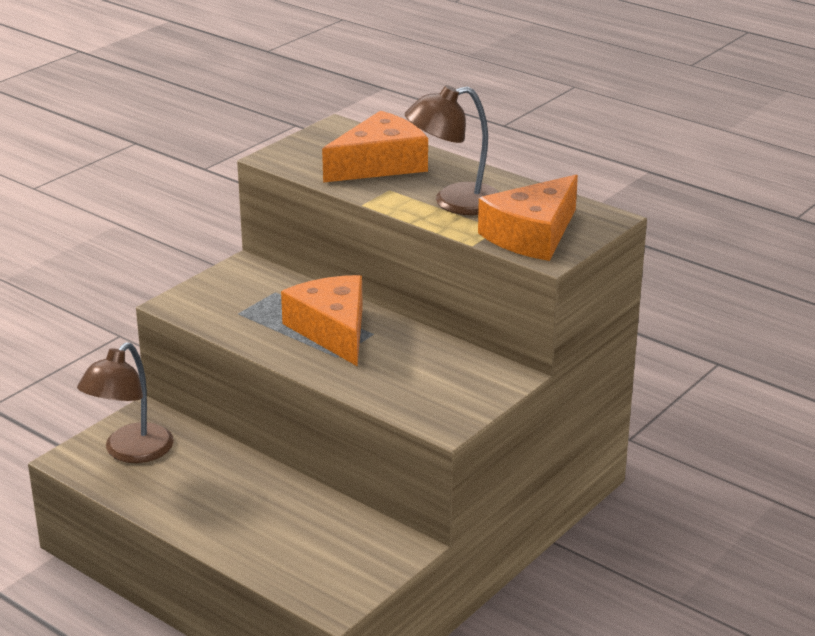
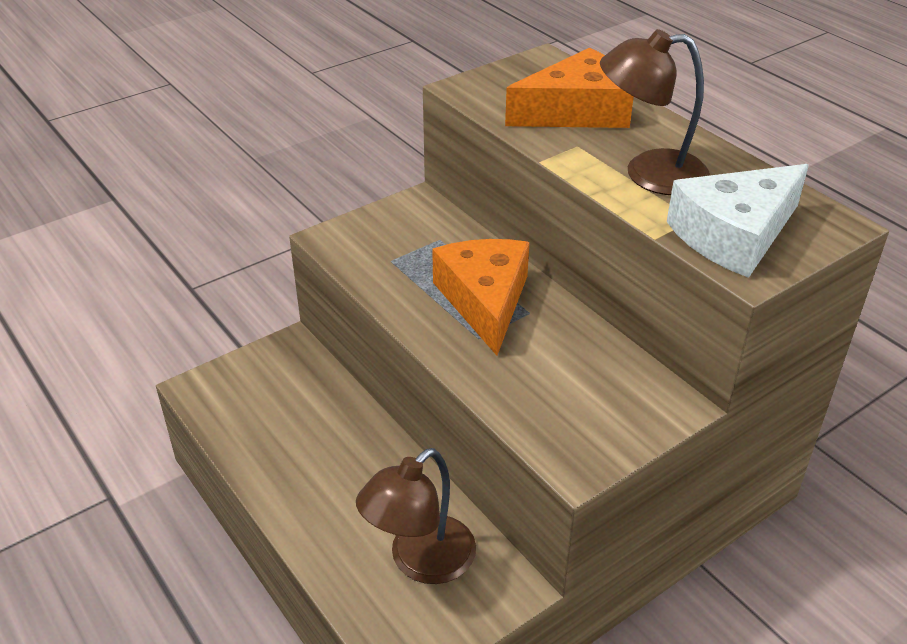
camera: 15 degrees right, 10 degrees up
brown lamp [77,342,174,463] -> brown lamp moved to [356,448,476,584]
orange cheese [478,175,578,261] -> white cheese [667,164,809,278]

